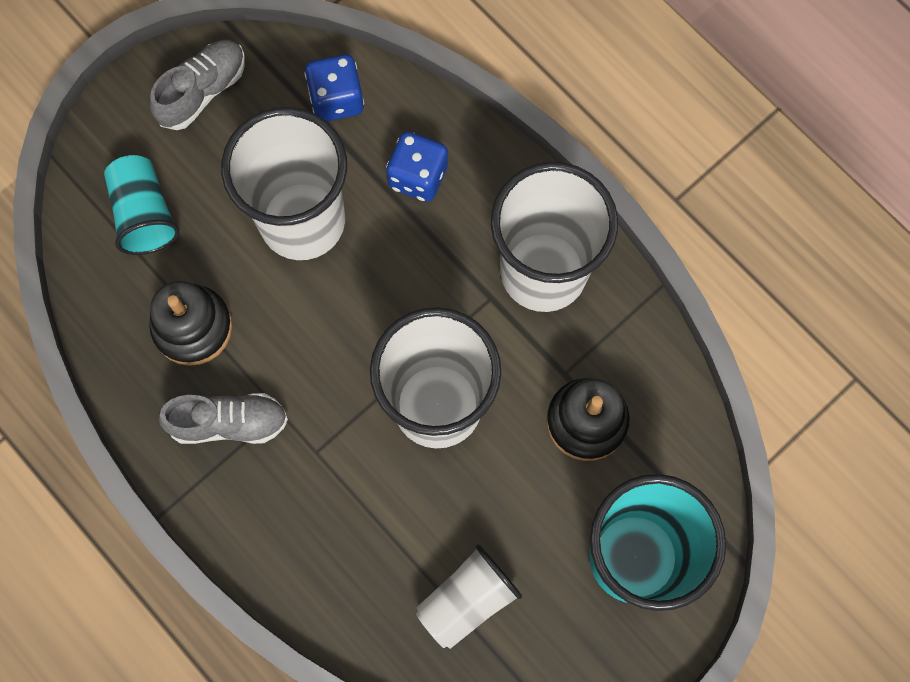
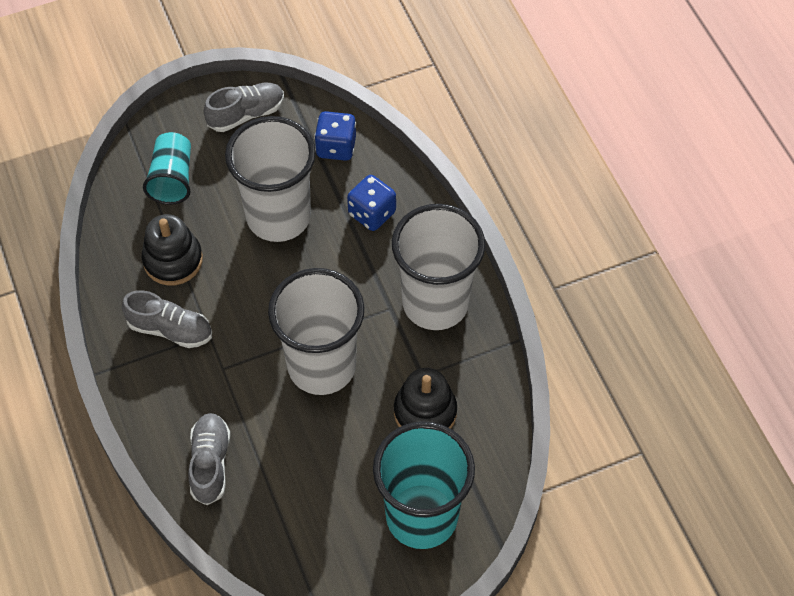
camera: 20 degrees right, 15 degrees down
white cup [416,545,522,649] -> none
none -> grey shoe [188,413,230,505]

